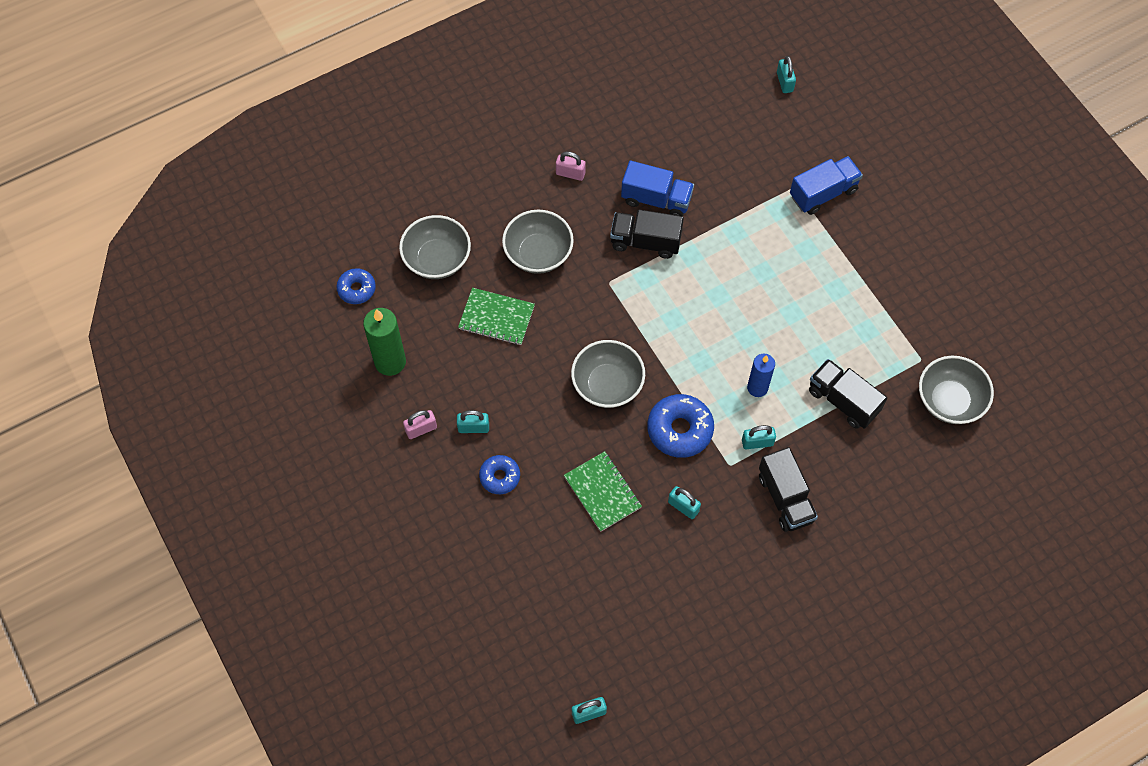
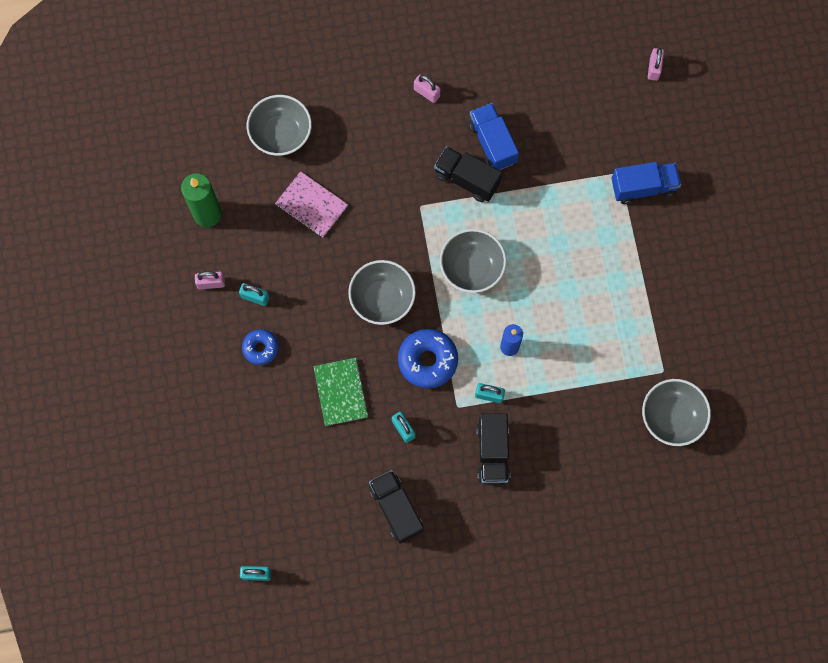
camera: 20 degrees right, 10 degrees up
blue donut [336,268,376,304] -> none
green notebook [458,288,535,345] -> pink notebook [275,171,348,237]
grey bowl [502,209,574,274] -> grey bowl moved to [440,229,506,293]
blue truck [621,161,694,216] -> blue truck turned 150 degrees counterclockwise [469,103,519,170]
turquoise padlock [777,56,796,93] -> pink padlock [648,48,664,81]
black truck [809,359,887,429] -> black truck moved to [369,470,424,544]

